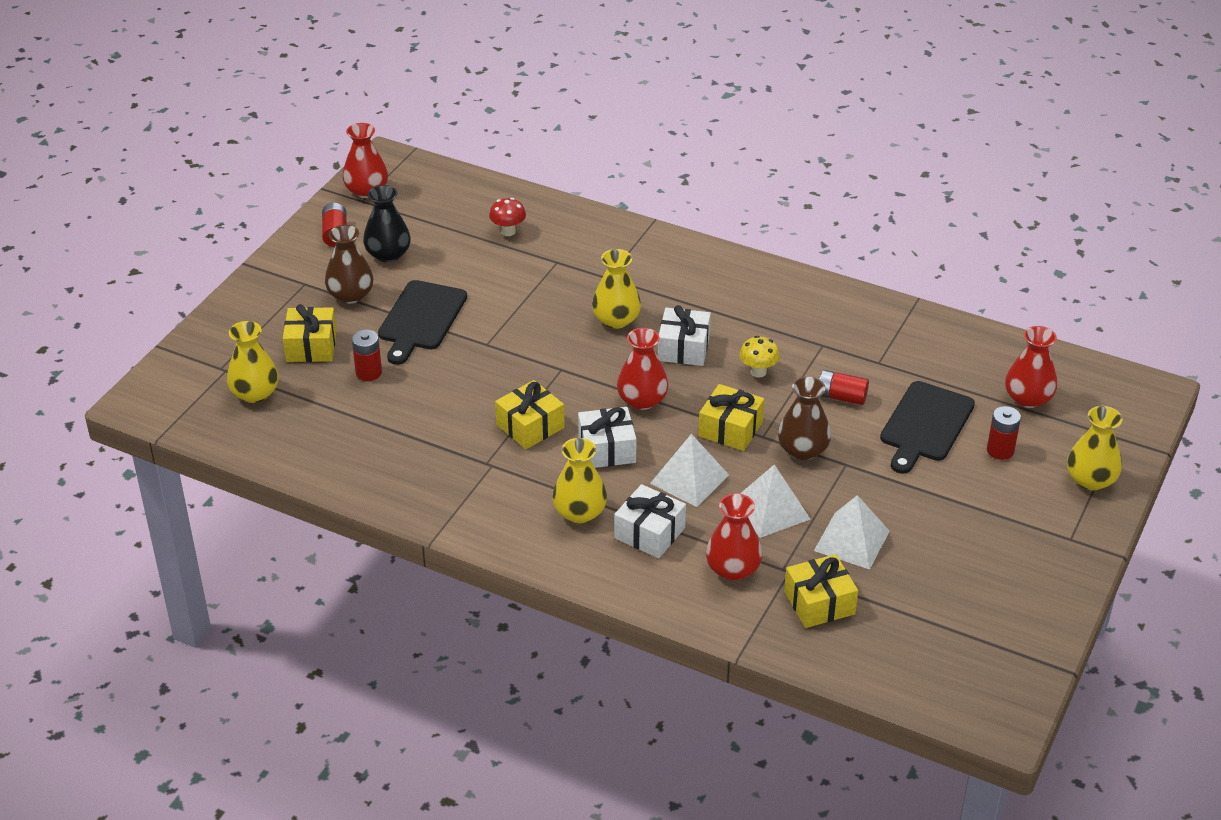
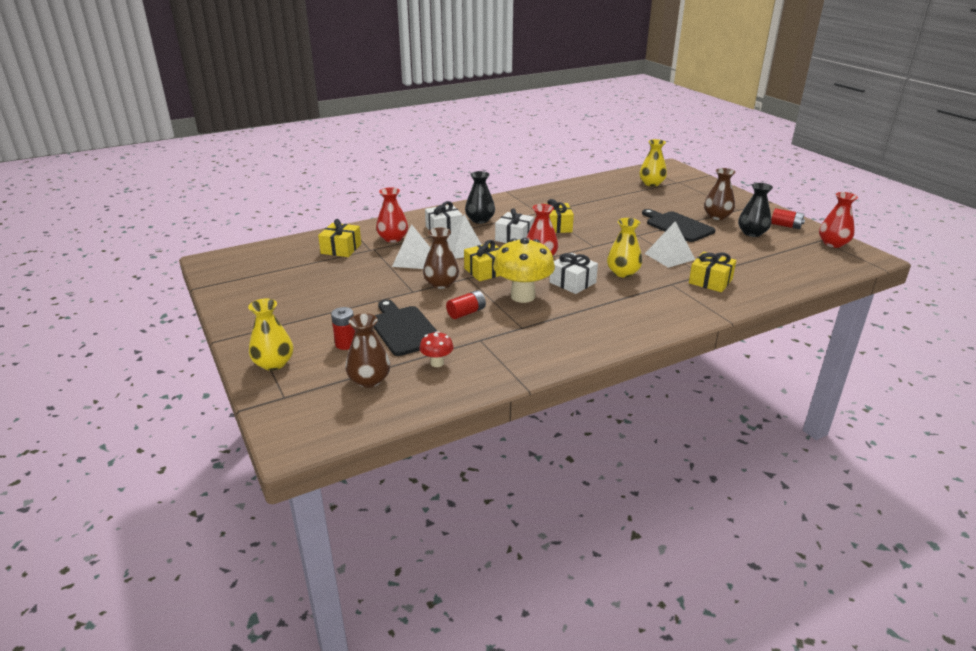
camera: 125 degrees right, 10 degrees down
yellow gift [283,304,336,362] -> yellow gift moved to [689,252,736,292]
red battery [352,330,382,381] -> none
red mushroom [489,198,526,236] -> red mushroom moved to [419,331,453,367]
yellow vase [552,438,607,523] -> black vase [465,171,495,224]
yellow mushroom [740,336,780,378] -> yellow mushroom [493,238,555,303], size x2.08
white pyramid [814,495,890,570] -> white pyramid moved to [645,221,696,268]
red vase [1005,326,1057,408] -> brown vase [345,313,390,388]

